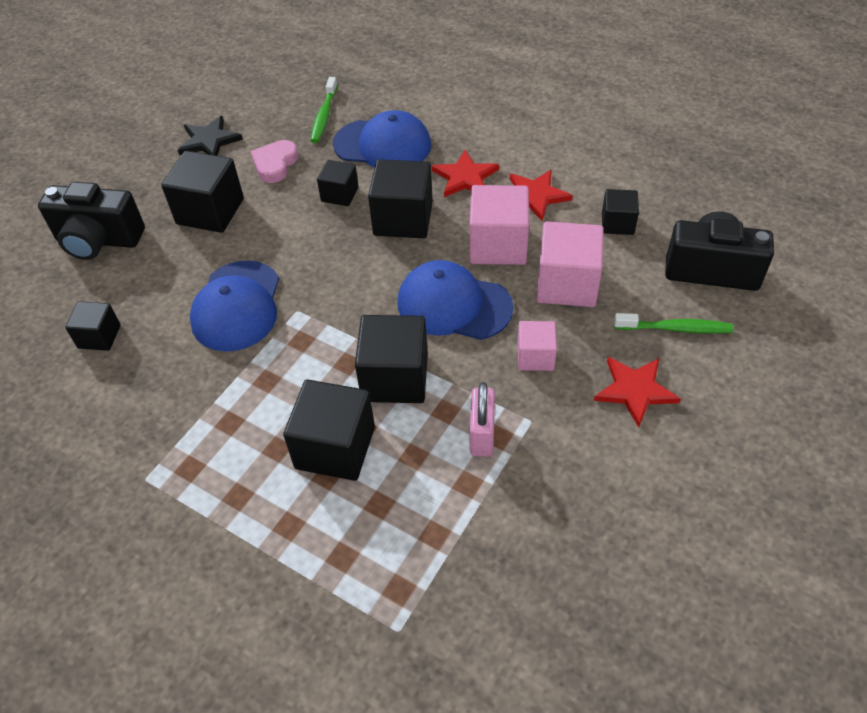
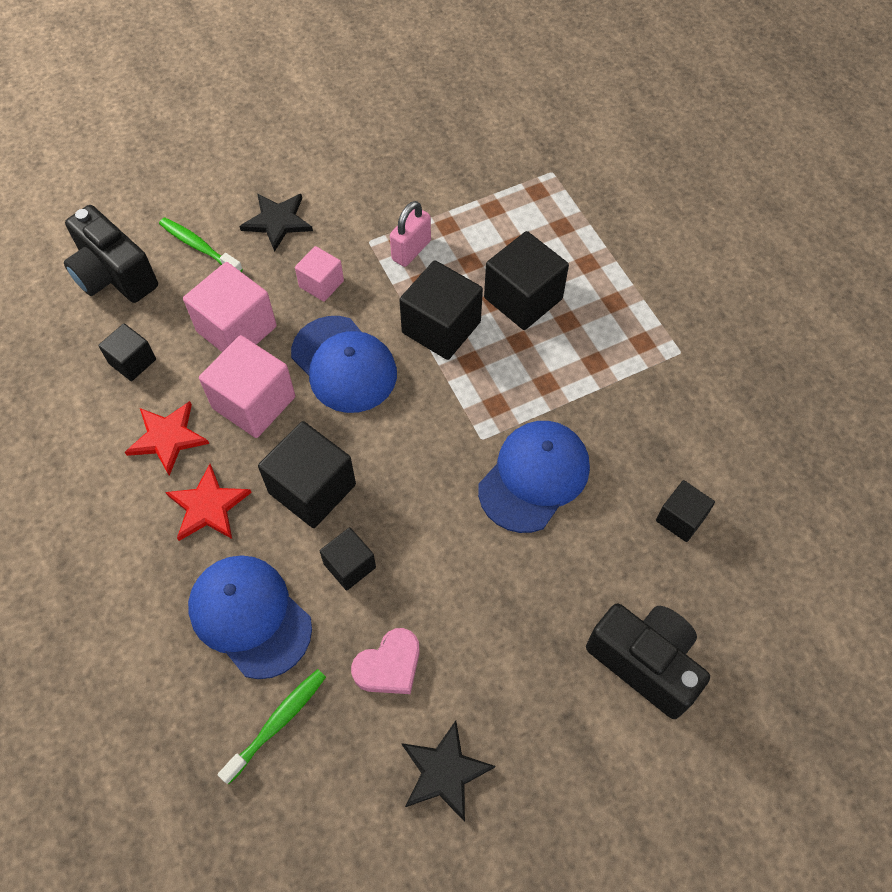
camera: 150 degrees left, 10 degrees up
black cube [161,151,244,233] -> none
red star [594,357,681,427] -> black star [239,194,313,252]

